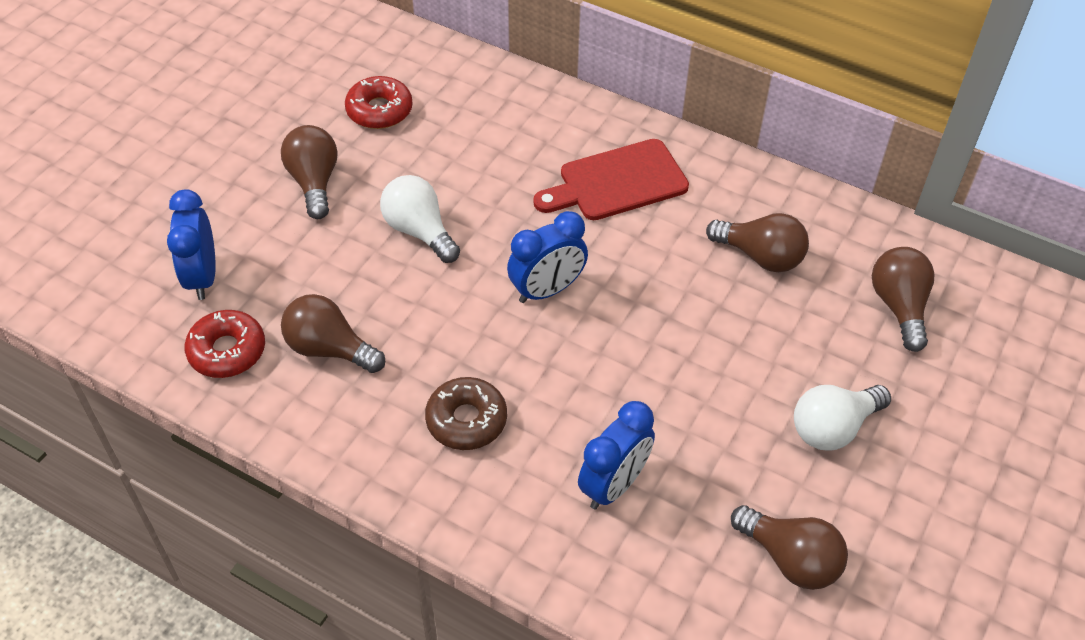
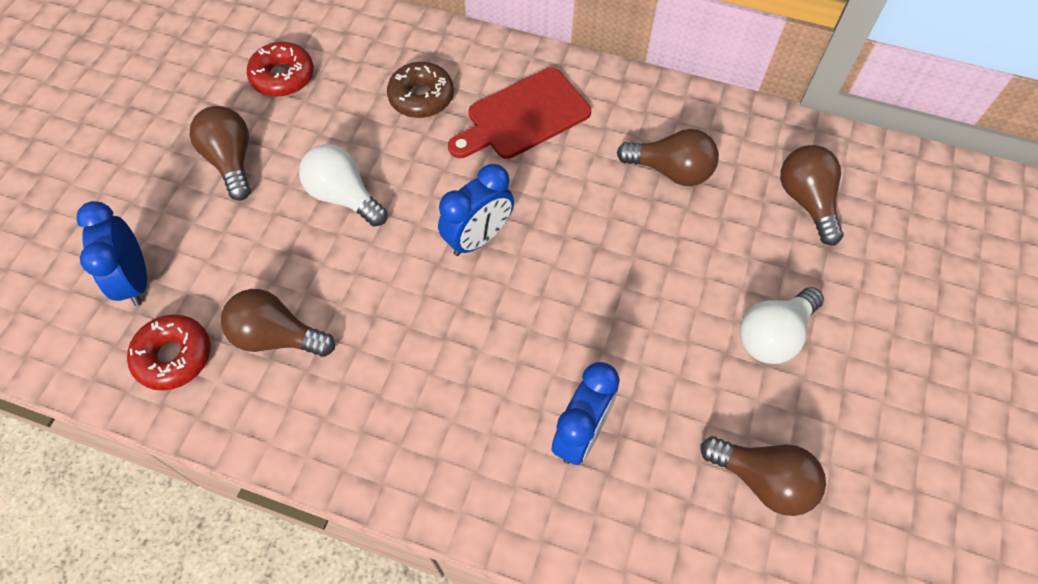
camera: 10 degrees left, 10 degrees up
brown donut [425,377,507,450] -> brown donut moved to [387,62,454,118]

